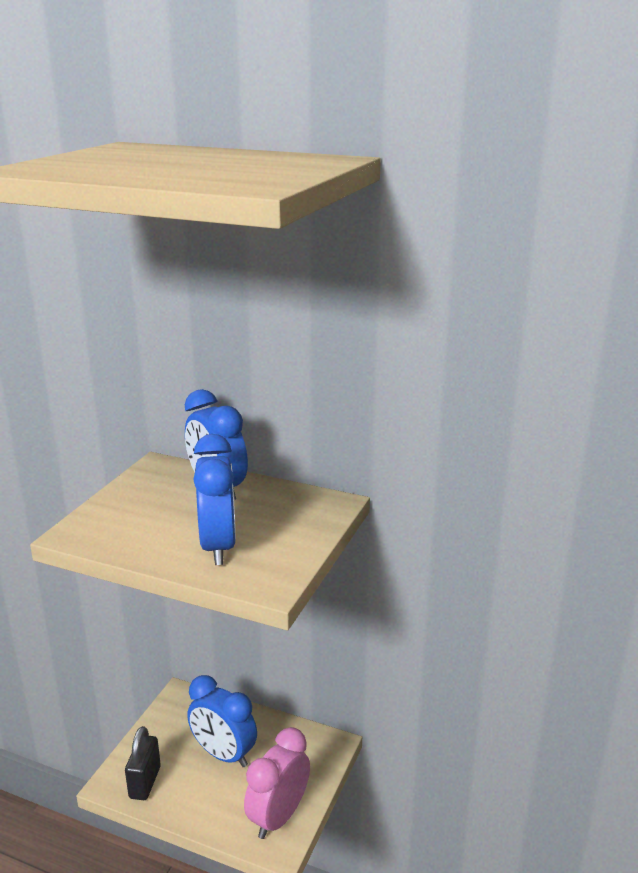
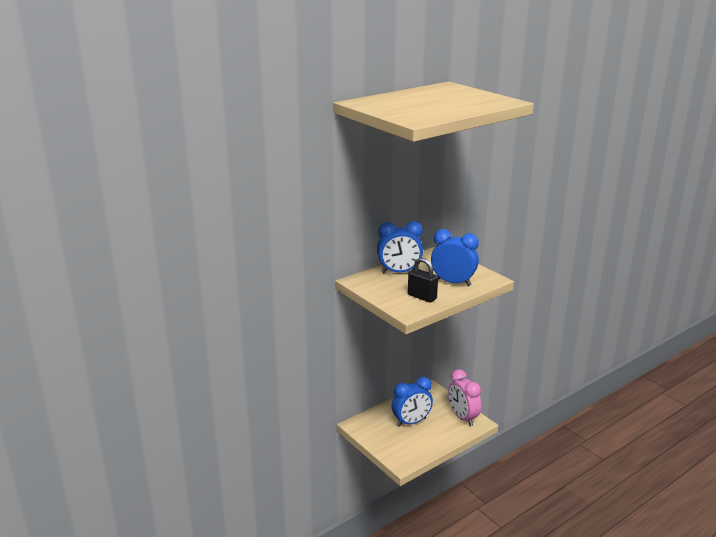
camera: 60 degrees left, 0 degrees up
black padlock [125,726,161,800] -> black padlock moved to [408,258,438,303]

